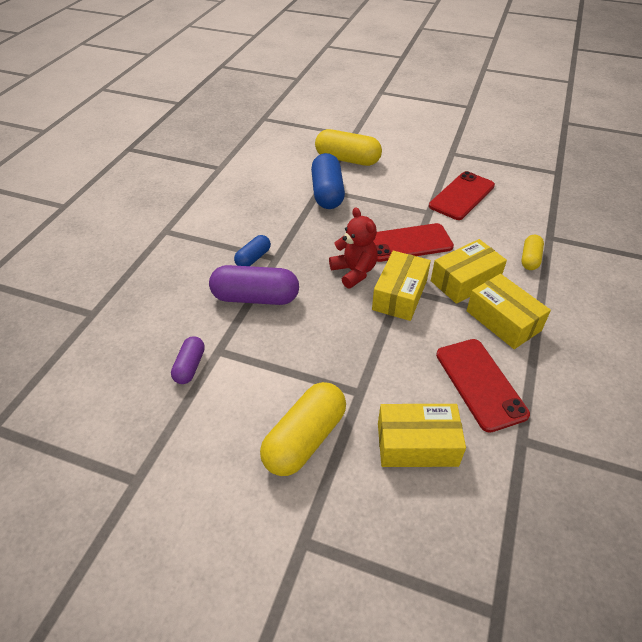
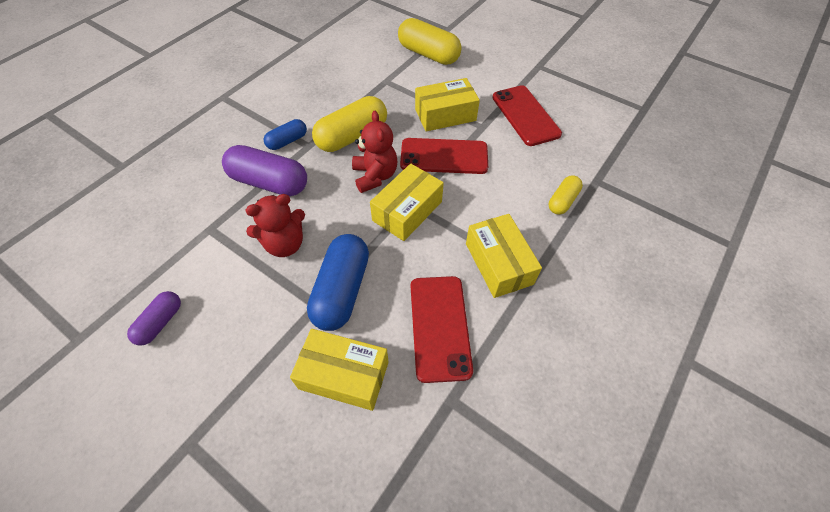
camera: 15 degrees right, 10 degrees up
purple capsule [171,336,205,384] -> purple capsule moved to [127,291,181,346]
yellow capsule [260,382,346,476] -> yellow capsule moved to [312,96,387,152]
blue capsule [311,153,345,209] -> blue capsule moved to [307,234,369,331]
red phone [429,171,495,220] -> red phone turned 75 degrees counterclockwise [492,85,562,146]
yellow box [431,239,507,304] -> yellow box moved to [415,78,480,131]
none -> red teddy bear [245,194,305,257]

